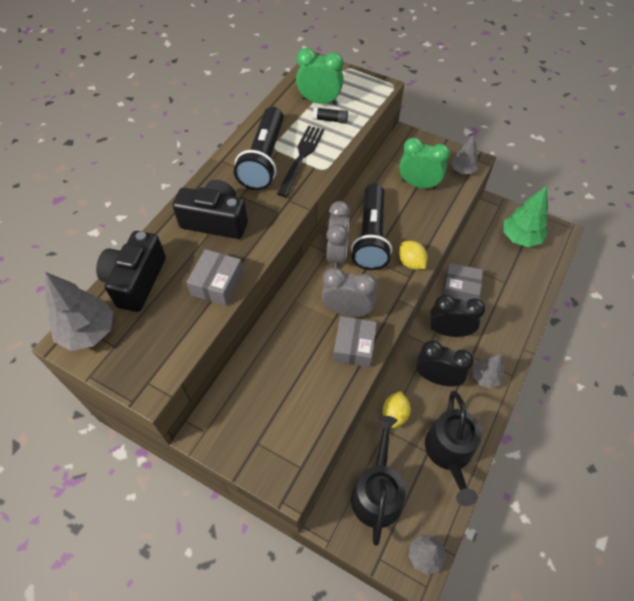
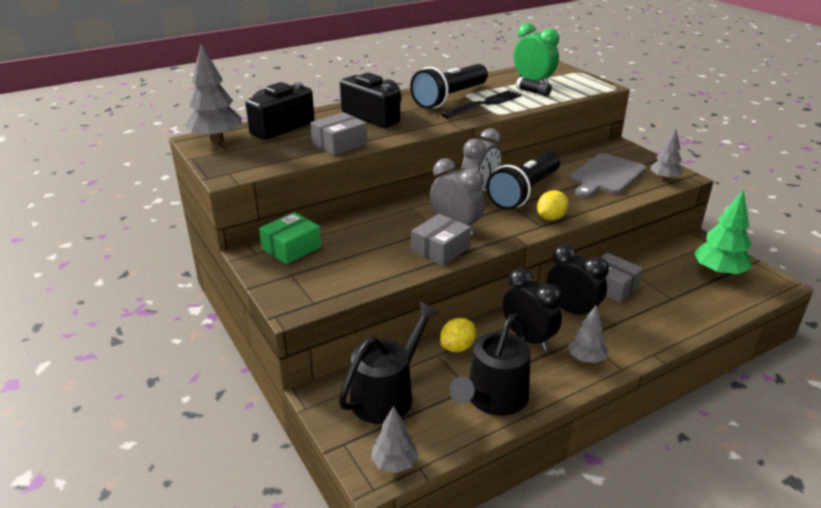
camera: 30 degrees right, 25 degrees down
green clock [399,137,450,190] -> grey cutting board [570,153,647,198]
yellow lemon [399,241,427,270] -> yellow lemon turned 45 degrees clockwise [537,190,569,221]
none -> green box [259,212,322,264]

